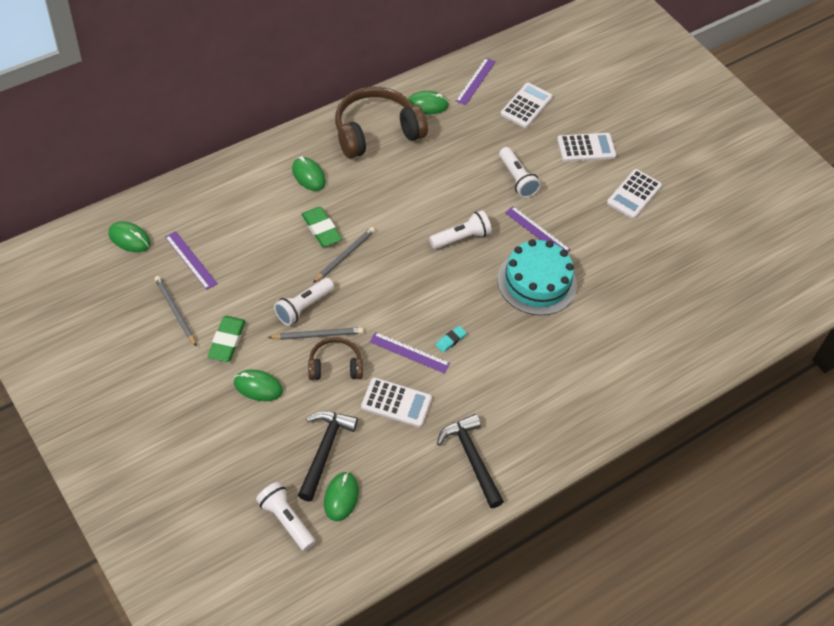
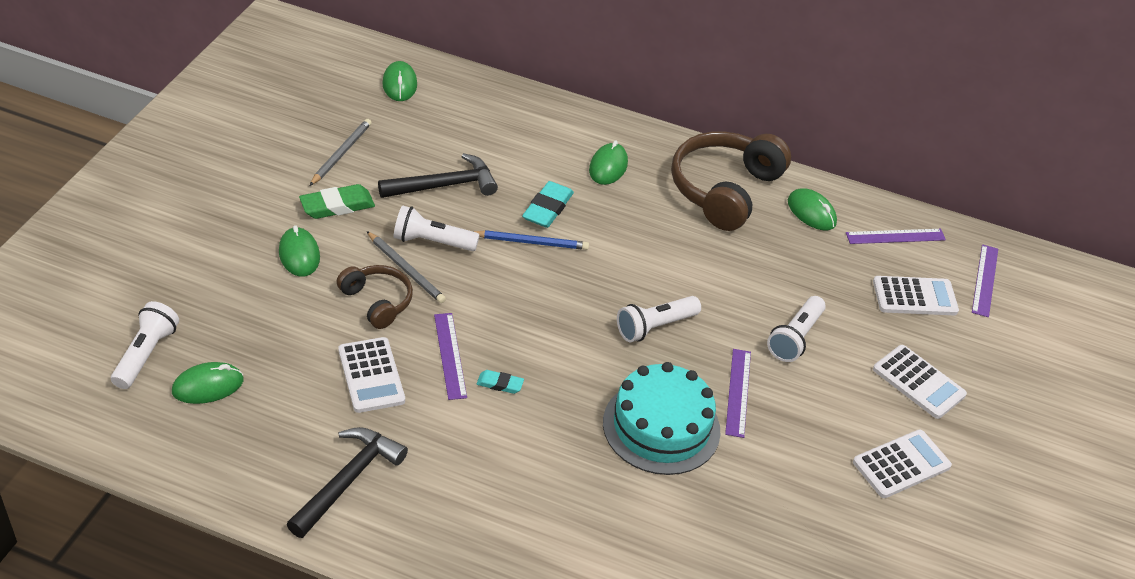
camera: 55 degrees right, 10 degrees down
purple ruler [165,231,218,290] -> purple ruler moved to [972,244,998,317]
black hammer [298,411,358,501] -> black hammer moved to [378,153,498,198]
green eraser [301,207,342,247] -> turquoise eraser [522,181,574,228]
grey pencil [313,227,375,283] -> blue pencil [473,230,589,250]
brown headphones [335,87,428,158] -> brown headphones turned 90 degrees counterclockwise [671,132,791,231]
white flashlight [429,210,492,249] -> white flashlight turned 120 degrees clockwise [617,296,701,342]
white calculator [607,169,662,219] -> white calculator turned 150 degrees clockwise [853,429,952,498]

